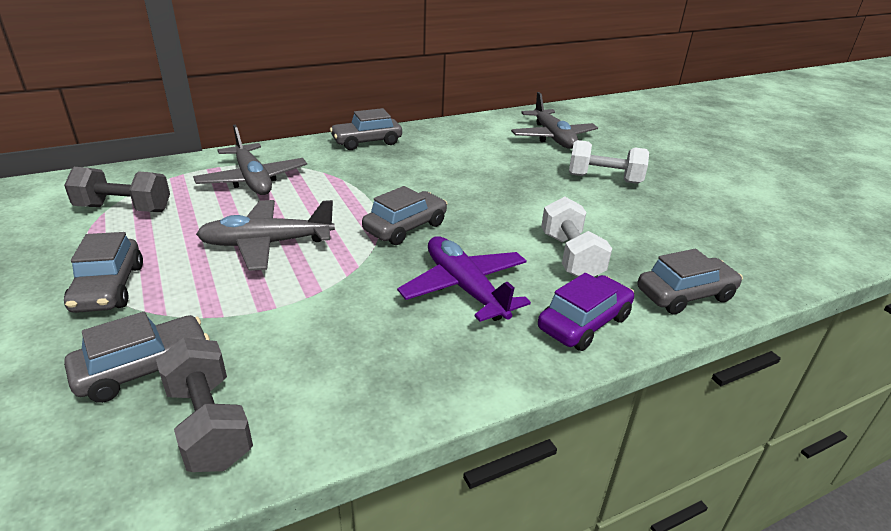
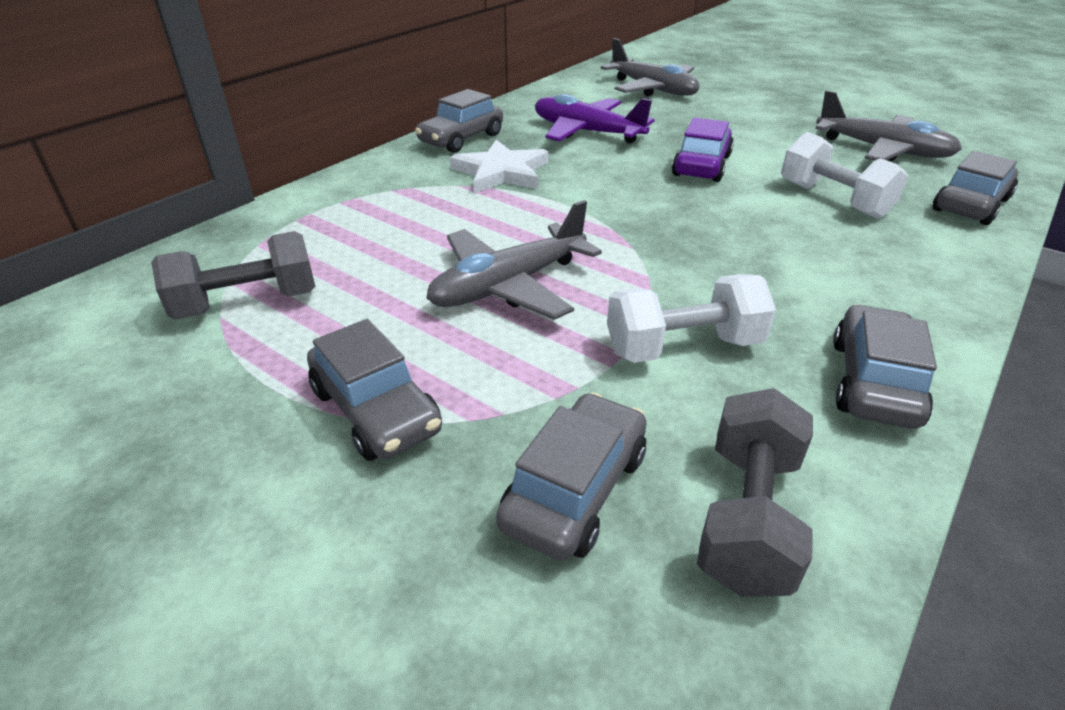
camera: 25 degrees left, 5 degrees up
grey dumbbell [156,337,253,472] -> grey dumbbell turned 75 degrees clockwise [697,388,813,597]
grey plane [193,125,307,195] -> grey plane moved to [815,90,962,161]
grey car [362,186,448,245] -> grey car moved to [833,304,937,429]
purple plane [397,236,531,322] -> purple plane moved to [535,94,655,144]
purple car [538,273,634,351] -> purple car moved to [672,117,734,182]
white dumbbell [569,140,649,184] -> white dumbbell moved to [607,274,776,363]
none -> white star [450,140,548,193]

